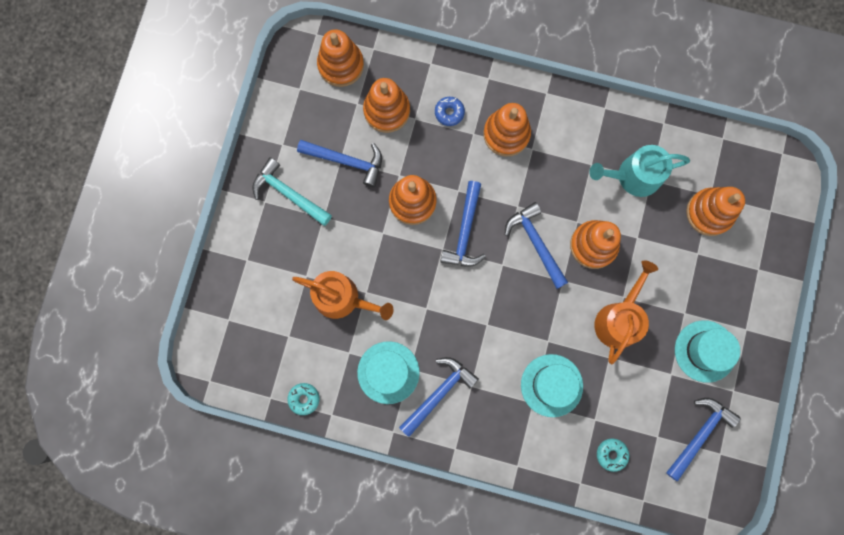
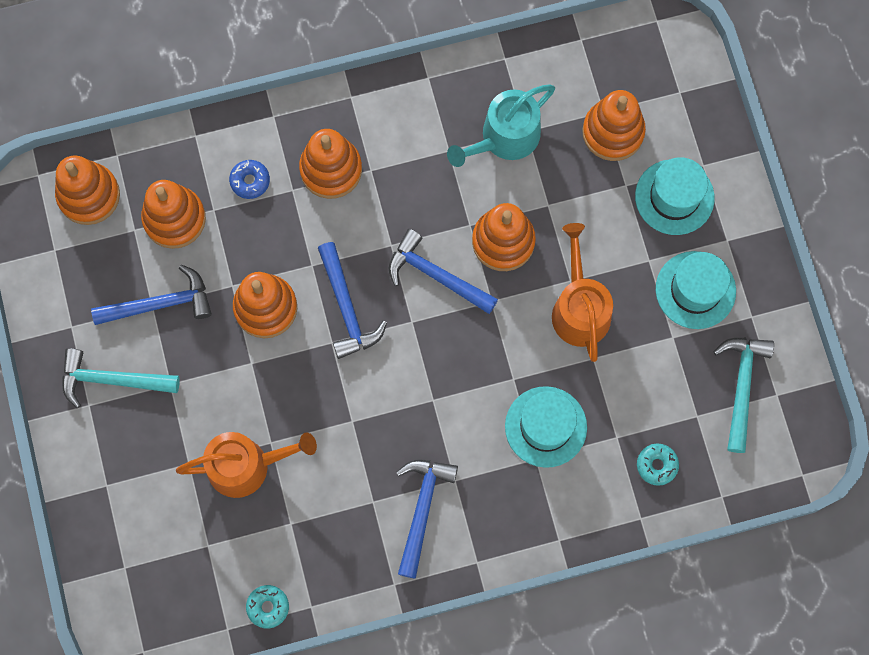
camera: 30 degrees left, 5 degrees down
turquoise hat [357,341,420,404] -> turquoise hat moved to [635,157,715,235]
blue hammer [666,398,741,482] -> turquoise hammer [713,338,774,453]

